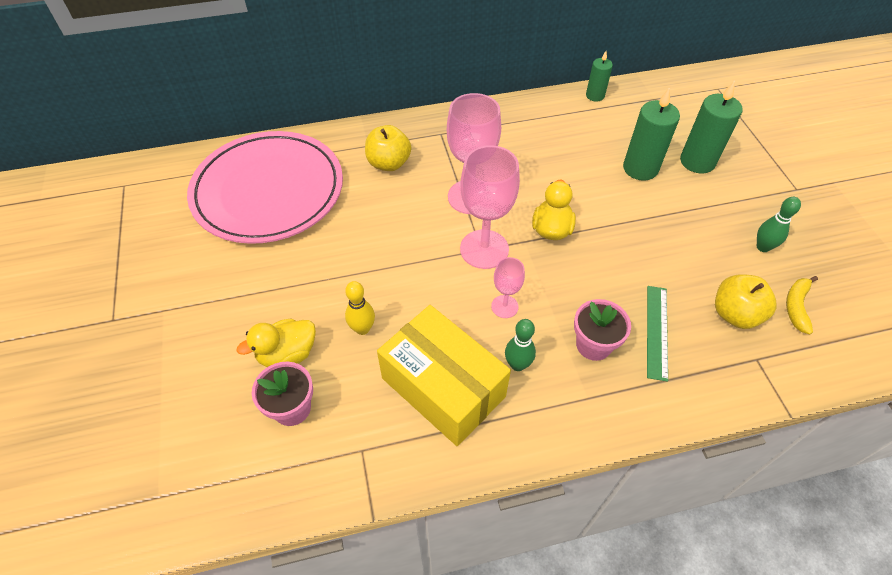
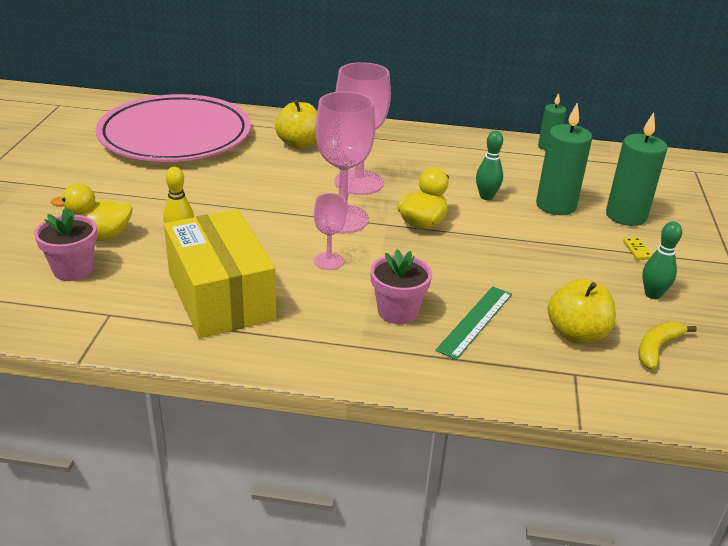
camera: 20 degrees right, 20 degrees down
green bowling pin [505,319,536,371] -> green bowling pin moved to [476,131,503,200]
none -> yellow domino [623,237,652,260]

